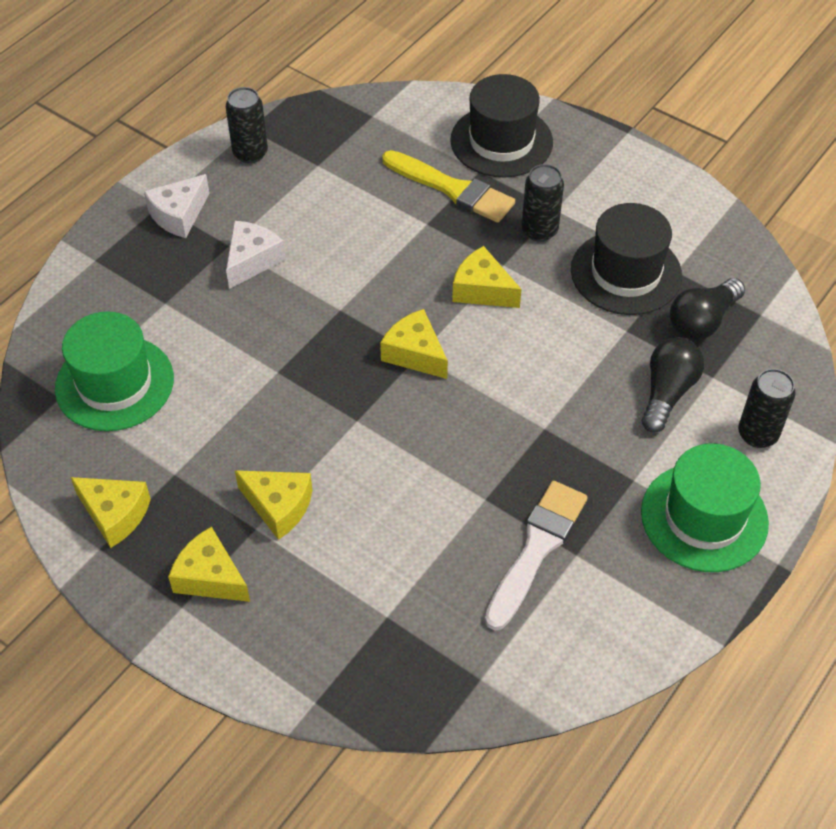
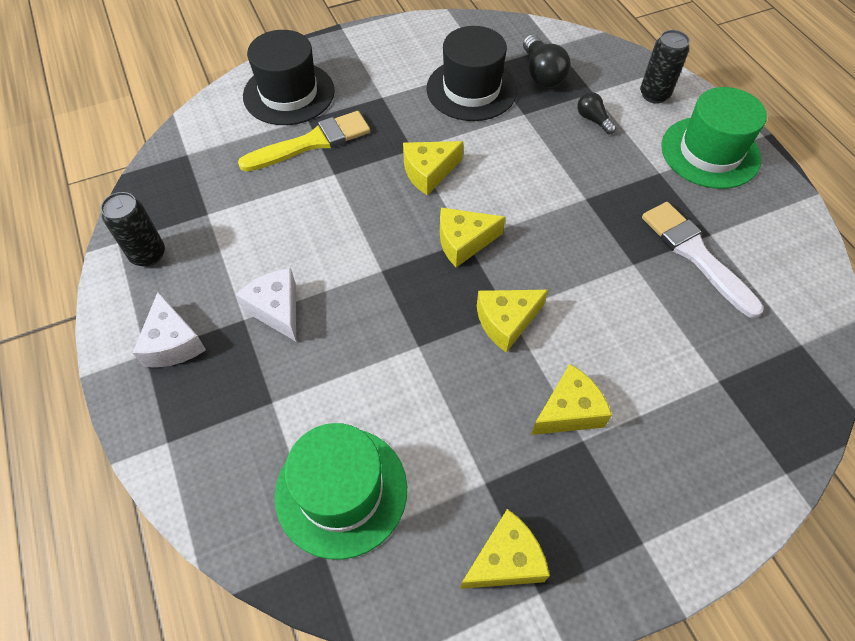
camera: 60 degrees left, 5 degrees up
yellow cheese [168,527,250,602] -> yellow cheese moved to [477,290,548,352]
black can [521,164,564,242] -> none
black light bulb [642,337,704,433] -> black light bulb [577,92,616,134], size x0.60

